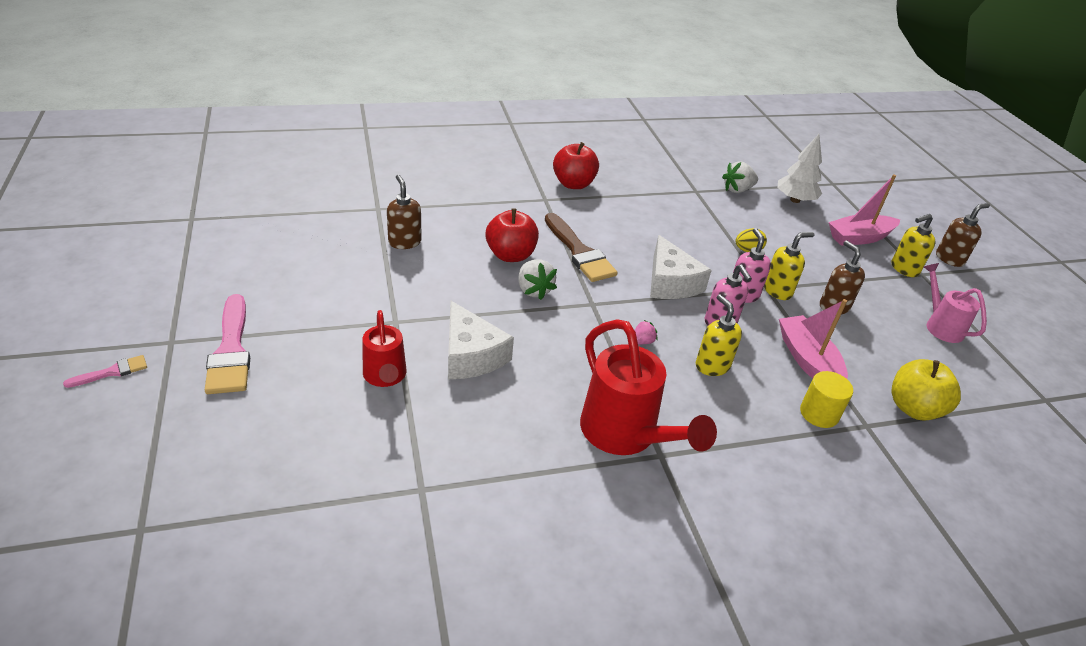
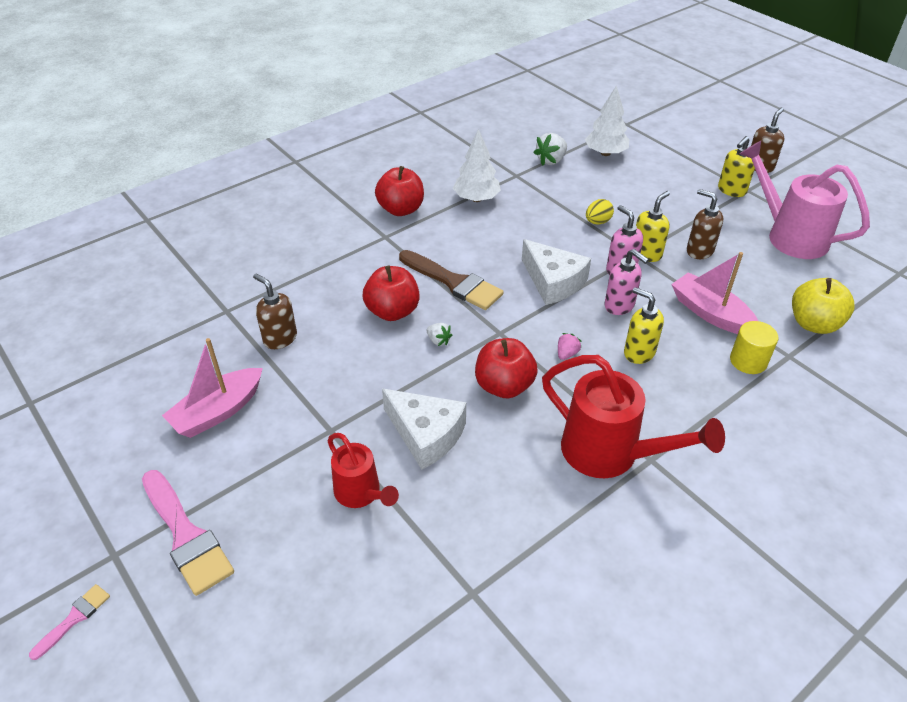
camera: 20 degrees left, 5 degrees up
white strawberry [518,259,557,300] -> white strawberry [426,323,452,346], size x0.58
pink boat [829,174,900,246] -> pink boat moved to [162,338,263,438]
pink watering can [924,263,987,343] -> pink watering can [740,141,870,259], size x1.70
none -> white tree [453,129,501,202]
none -> red apple [475,338,538,398]

